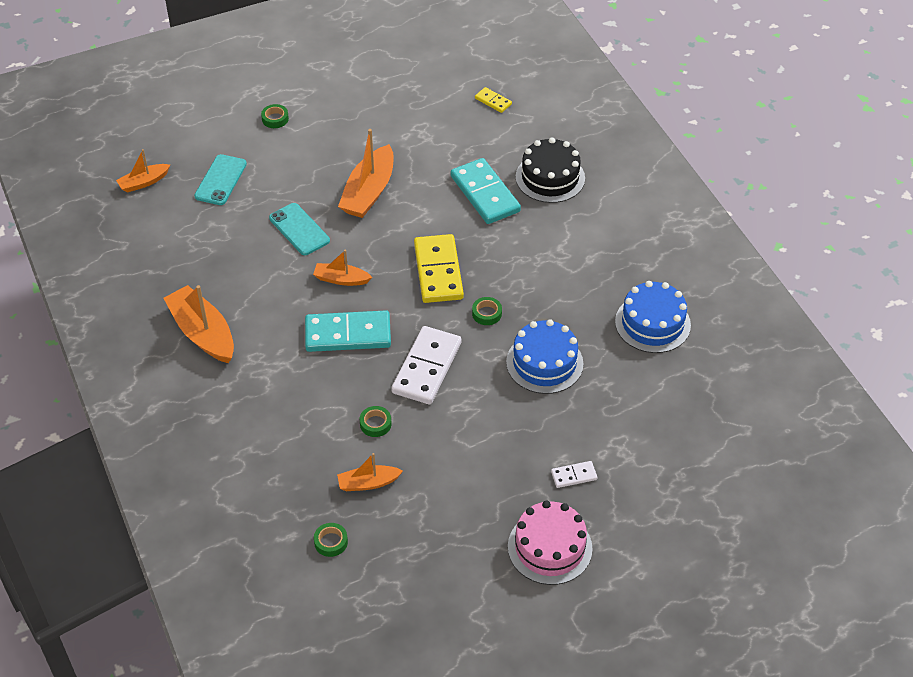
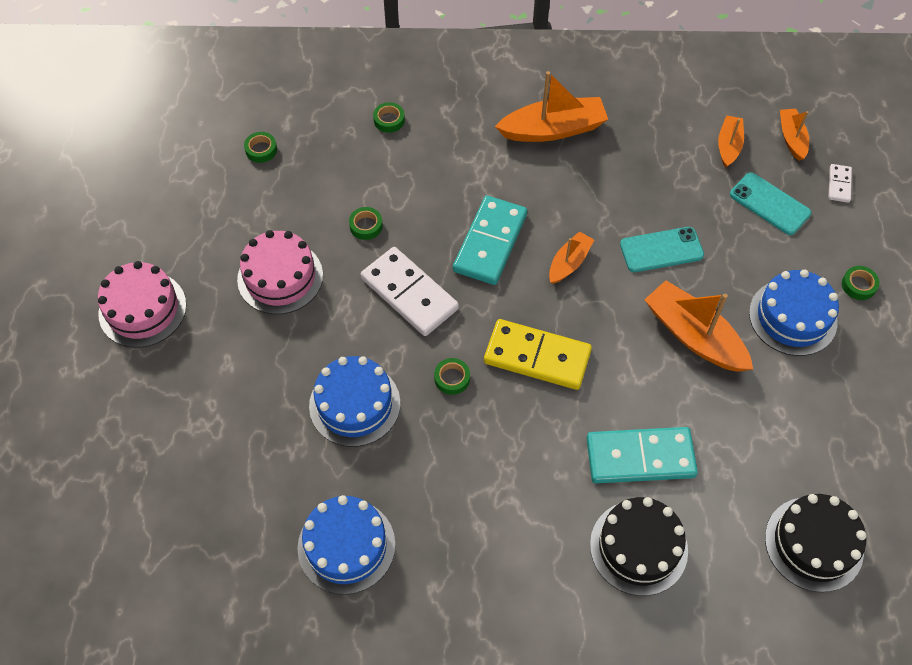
camera: 115 degrees right, 10 degrees up
orange boat [337,453,403,491] -> orange boat moved to [718,115,744,168]
yellow domino [475,87,512,113] -> black cake [765,494,867,592]
white domino [551,461,597,488] -> white domino moved to [828,164,852,203]
none -> pink cake [237,230,323,314]
none -> green tape [373,102,405,133]
none -> blue cake [749,269,839,356]

